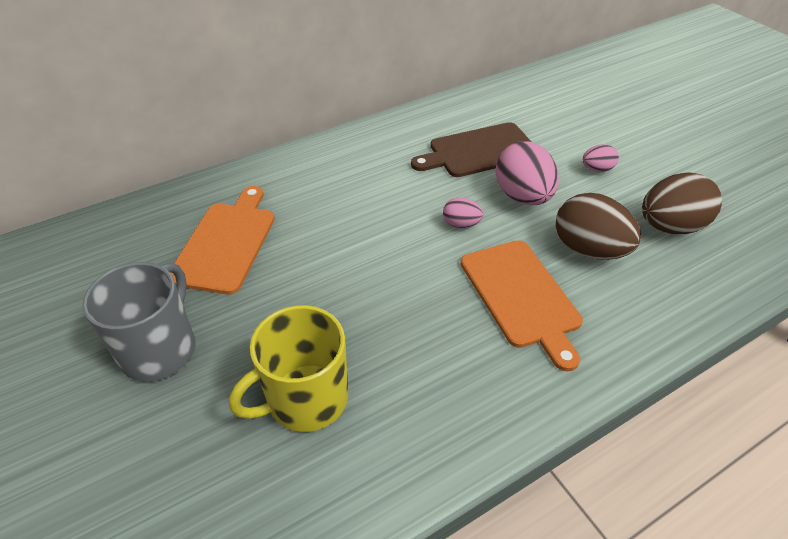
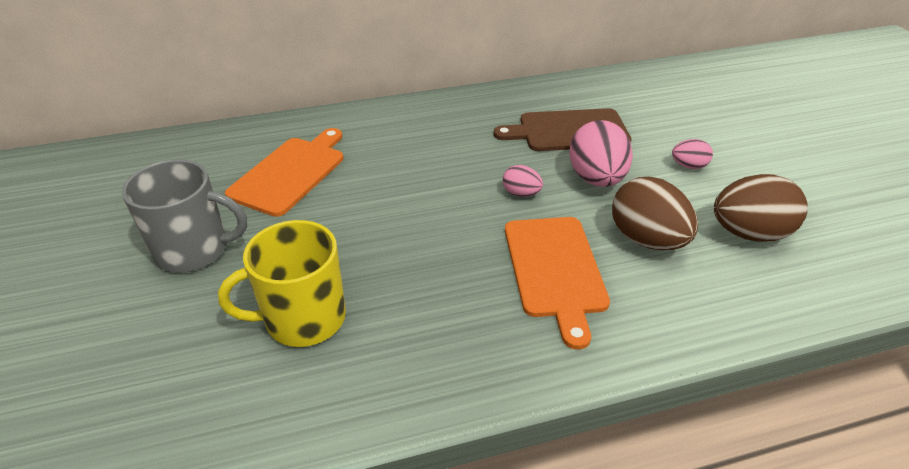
camera: 15 degrees right, 5 degrees down
grey mug [82,262,196,382] -> grey mug turned 60 degrees clockwise [122,159,247,273]

